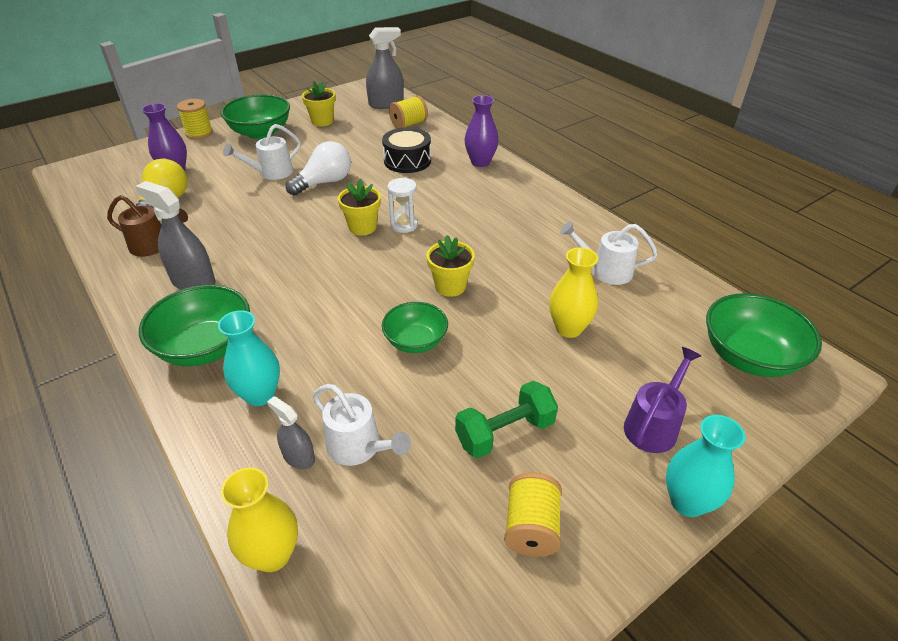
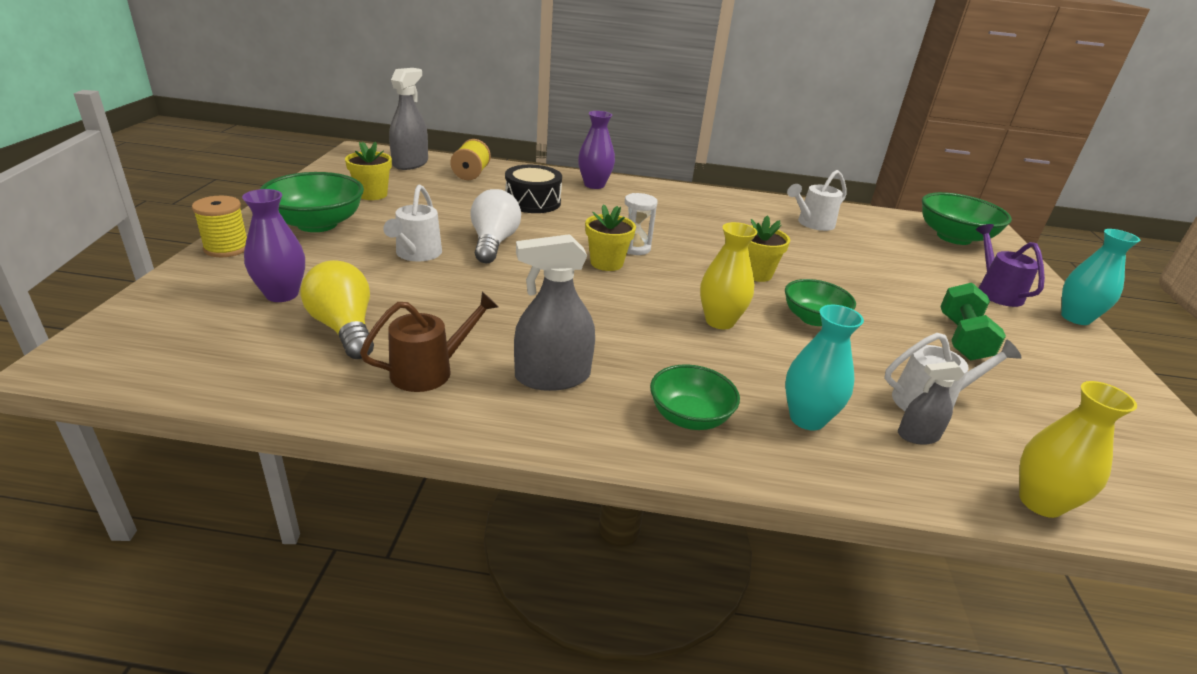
camera: 50 degrees left, 10 degrees down
green bowl [139,285,250,367] -> green bowl [650,364,740,430], size x0.64
yellow spool [504,472,562,557] -> none
yellow vase [549,247,598,338] -> yellow vase moved to [700,222,757,329]

